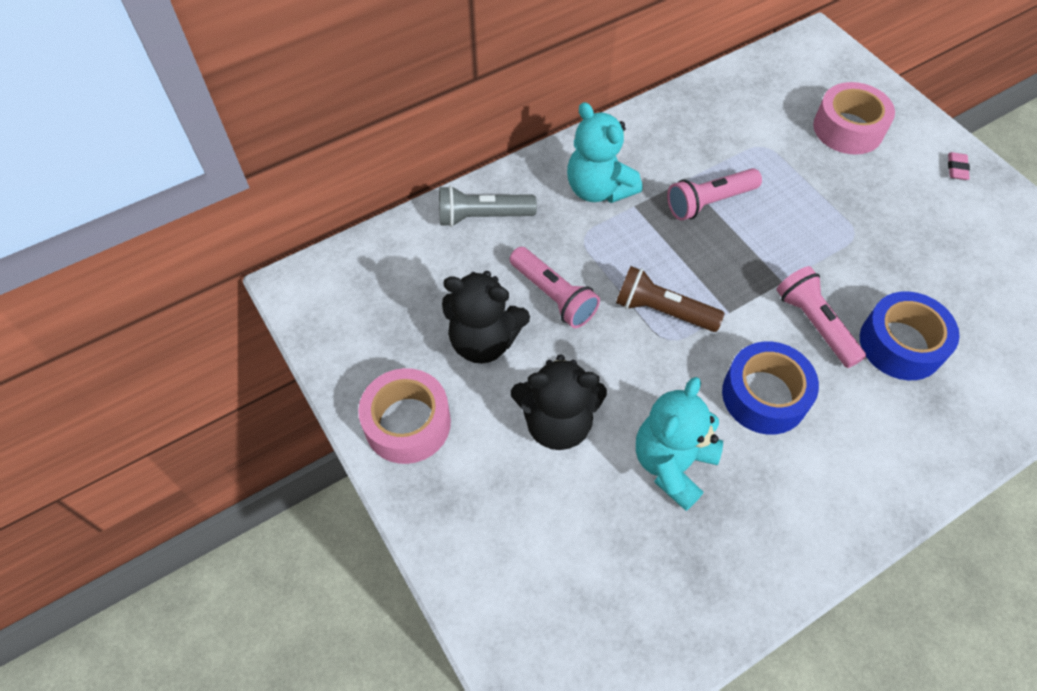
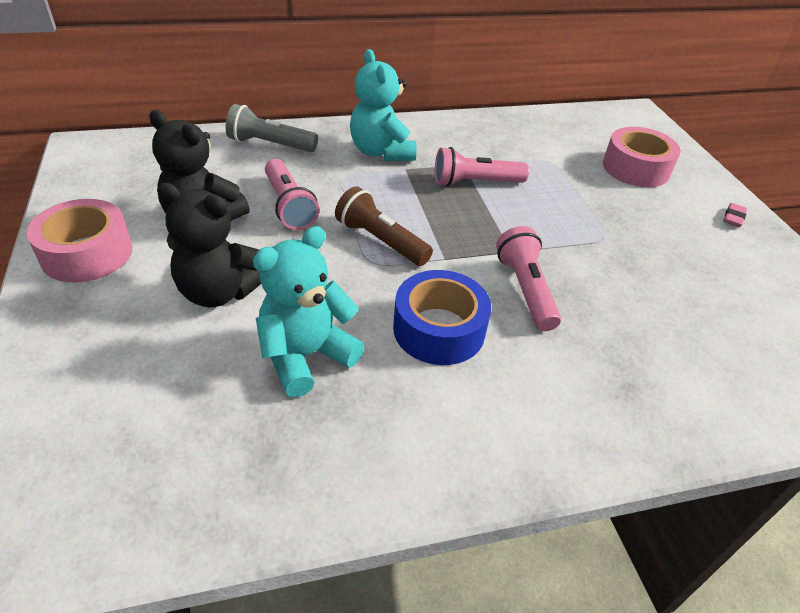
camera: 15 degrees right, 15 degrees down
blue tape [860,291,959,380] -> none

